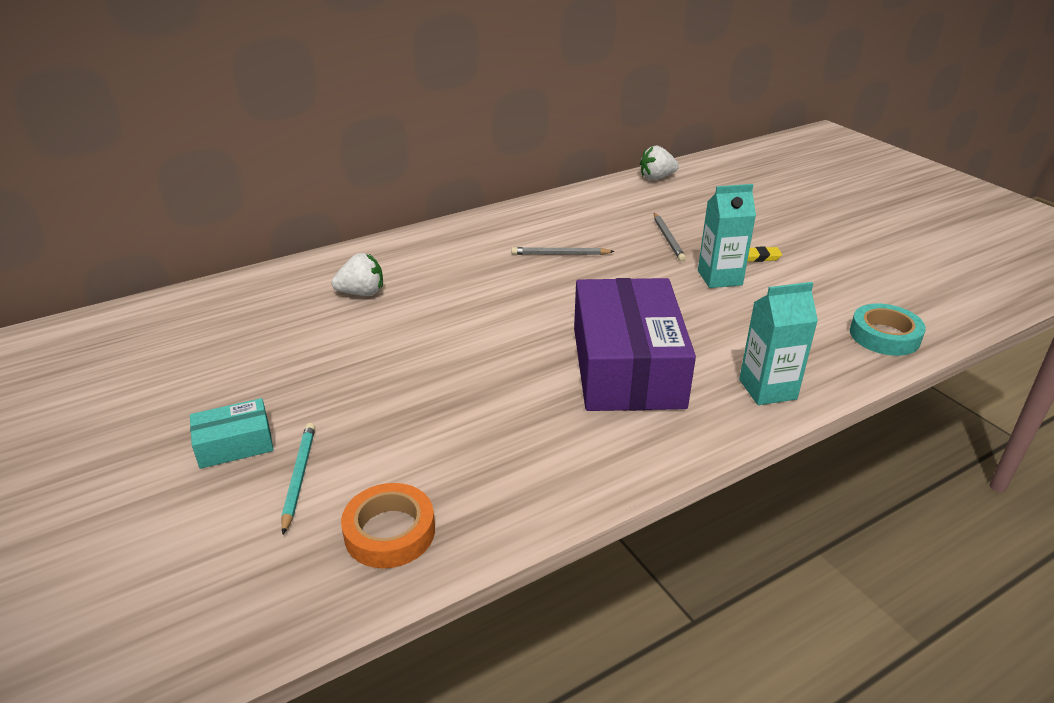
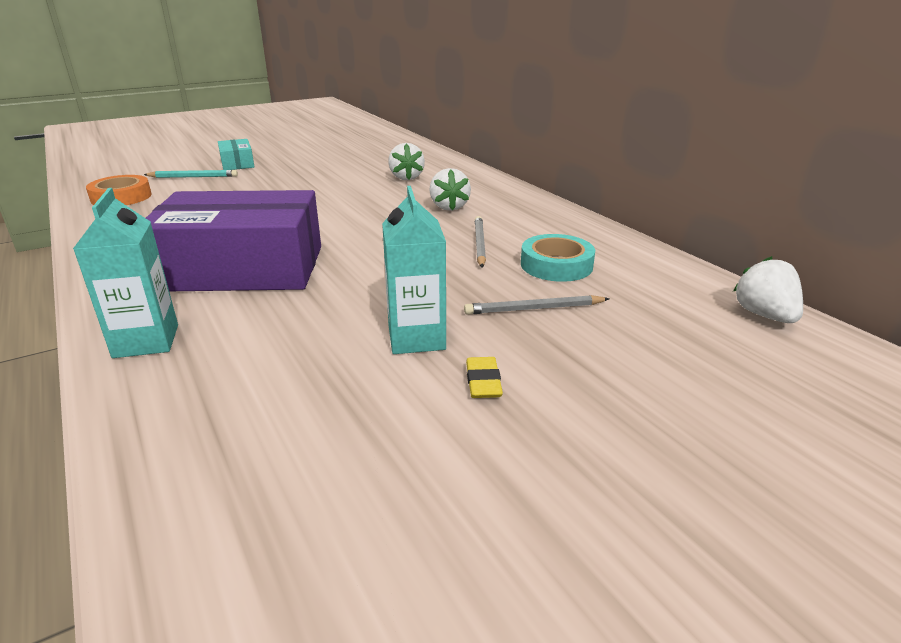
camera: 90 degrees right, 5 degrees down
turquoise tape [850,304,926,356] -> turquoise tape moved to [521,234,595,282]
none -> white strawberry [429,168,471,211]

